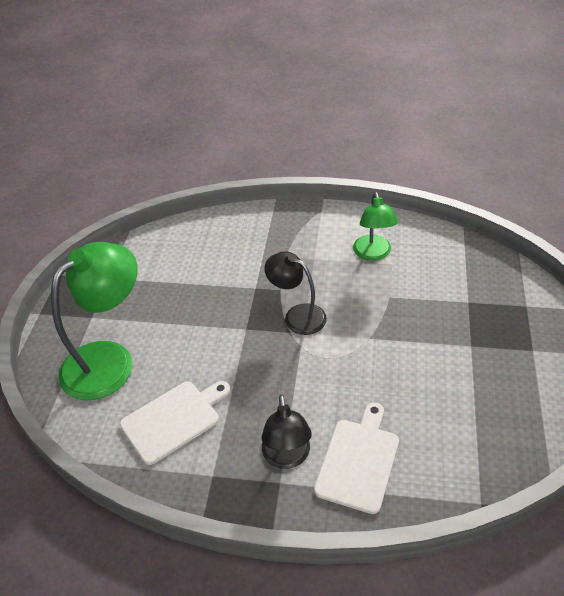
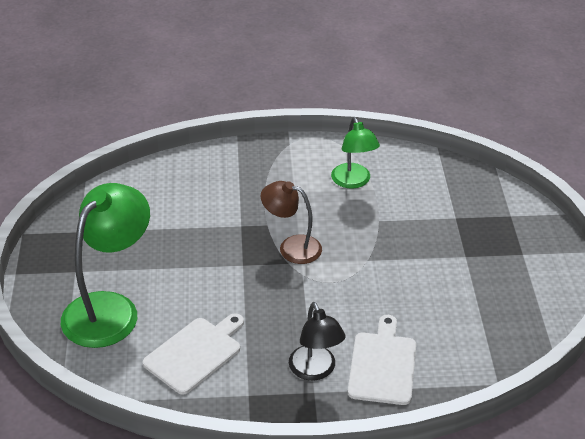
camera: 15 degrees left, 5 degrees down
black lamp [264,252,327,335] -> brown lamp [261,181,322,264]

